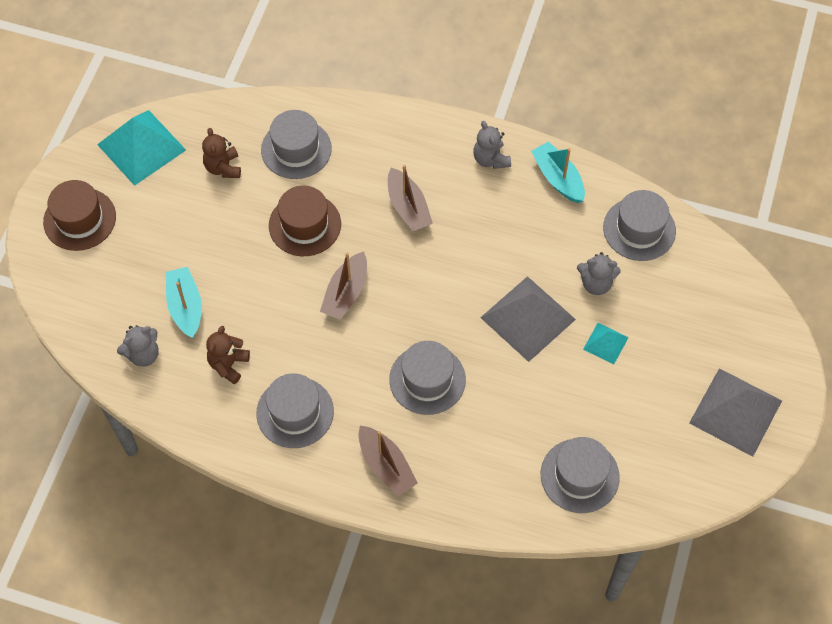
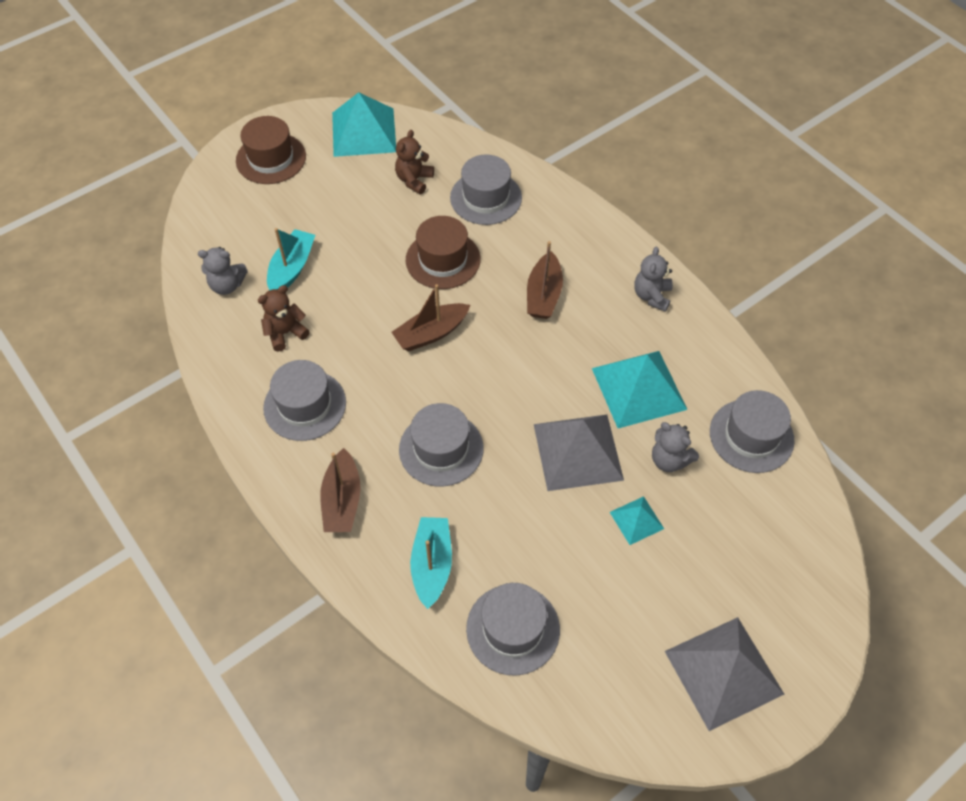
camera: 35 degrees right, 5 degrees down
turquoise boat [531,141,585,203] -> turquoise boat moved to [410,517,452,609]
none -> turquoise pyramid [592,351,688,428]

